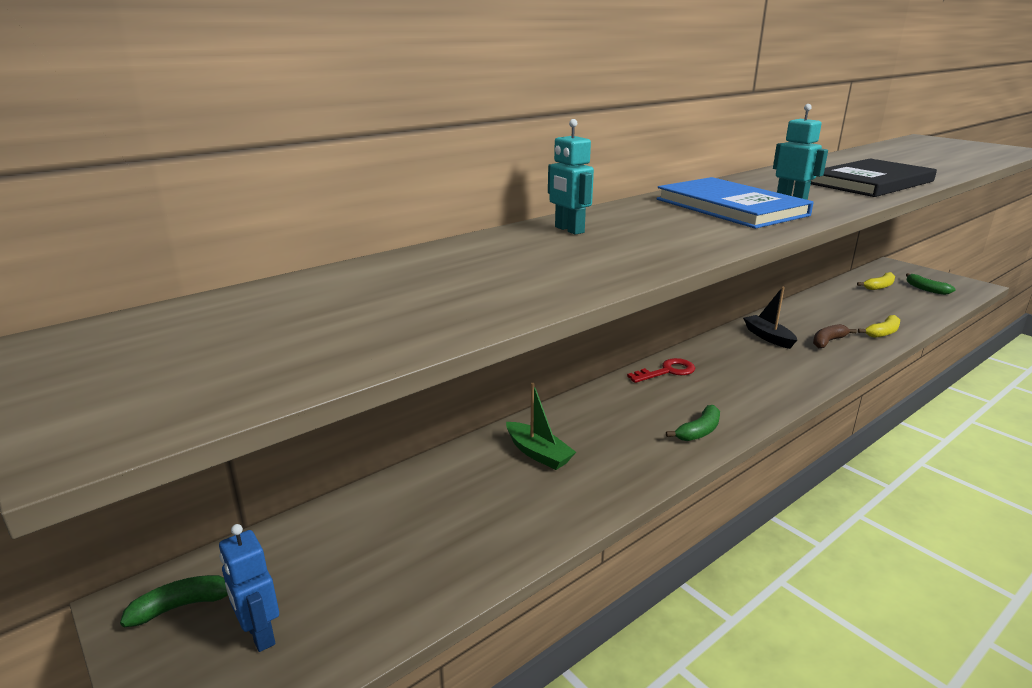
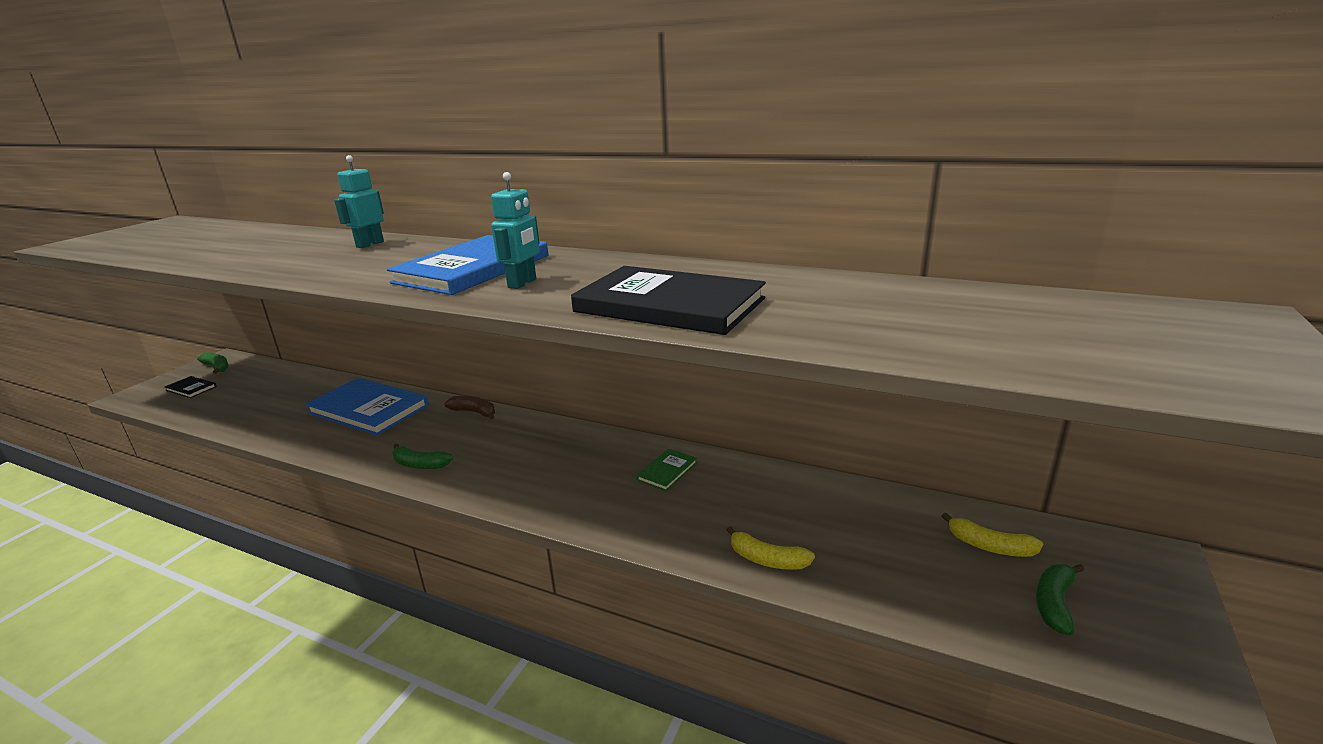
camera: 65 degrees right, 0 degrees up
blue robot [219,524,279,652] -> black book [165,376,217,398]
green boat [506,383,576,470] -> blue book [305,378,429,436]
red key [627,358,695,383] -> none
black boat [743,287,797,349] -> green book [637,449,697,491]
brown banana [813,324,857,348] -> brown banana moved to [444,396,495,419]

